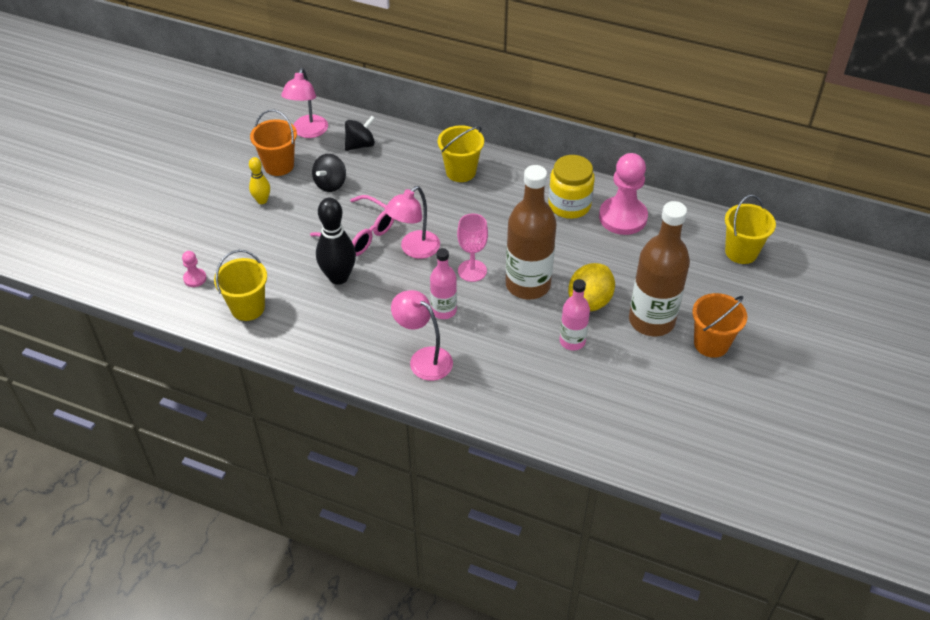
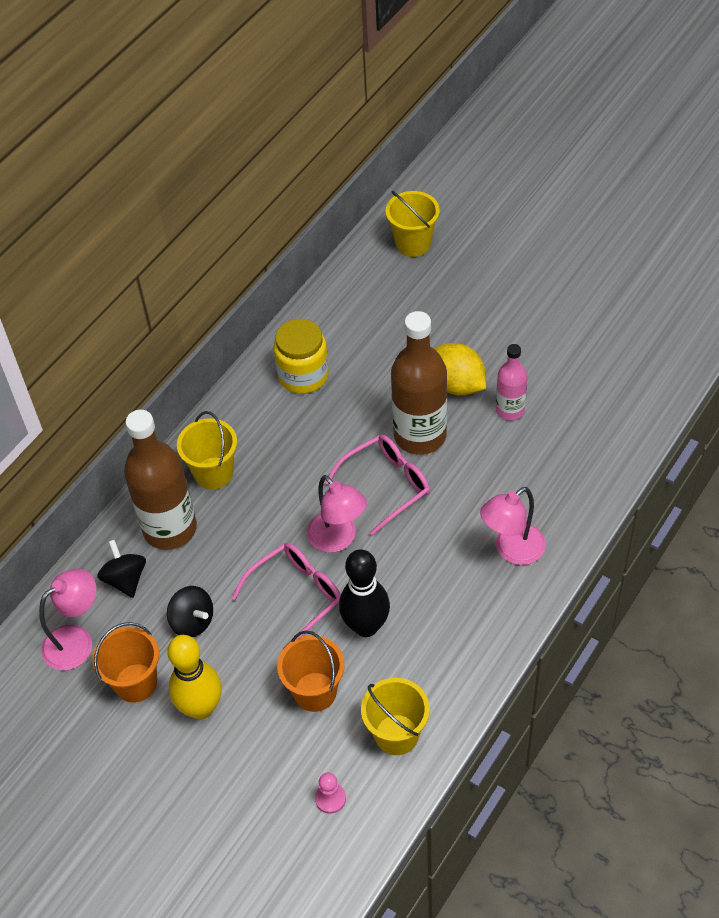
camera: 75 degrees left, 5 degrees up
yellow bowling pin [249,157,270,204] -> yellow bowling pin [167,635,222,720], size x1.78
pink lamp [281,68,328,138] -> pink lamp turned 60 degrees counterclockwise [39,569,97,670]
pink bottle [430,248,457,319] -> none
pink goblet [457,213,488,282] -> pink glasses [325,435,430,536]
pink pawn [599,153,648,235] -> none
brown bottle [629,201,690,336] -> brown bottle moved to [124,410,197,550]
orange bucket [692,293,747,358] -> orange bucket moved to [277,630,345,712]

